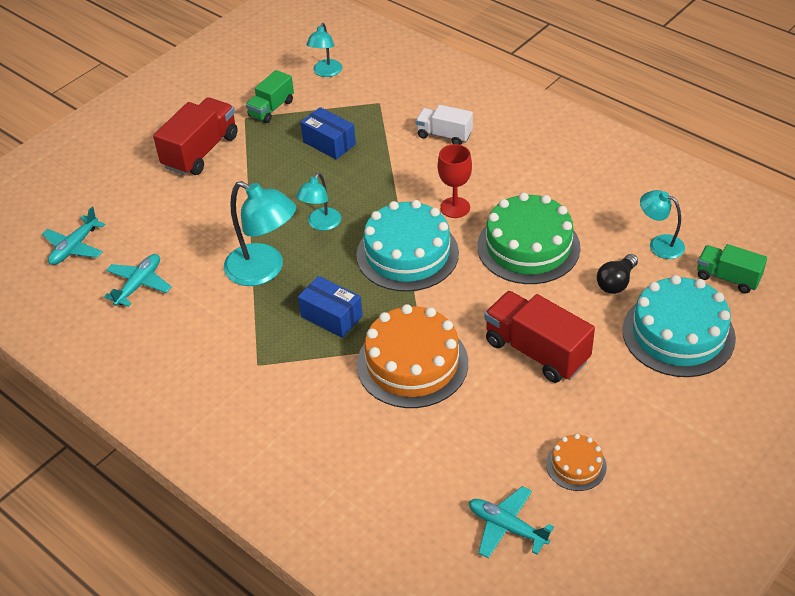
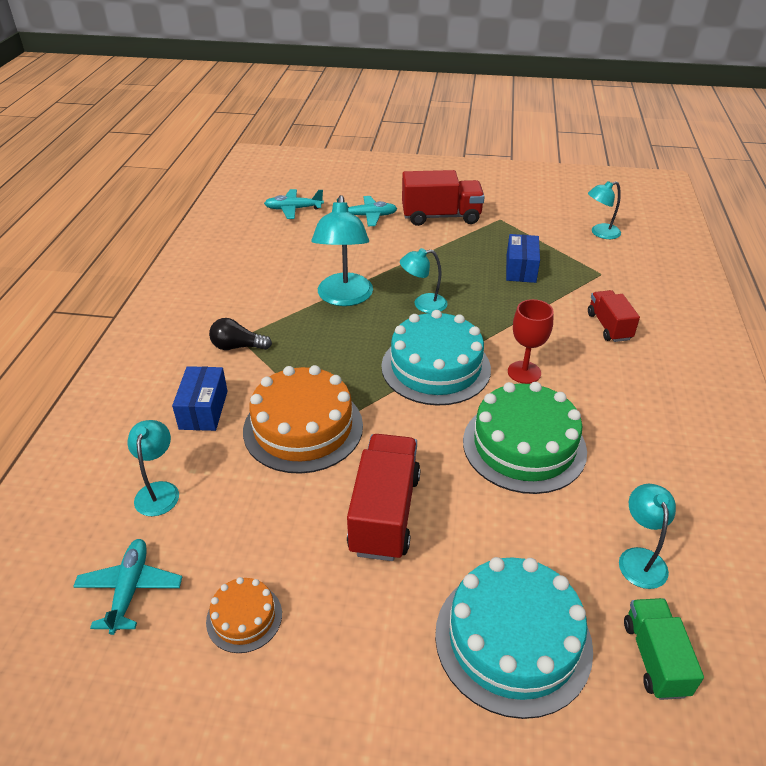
camera: 55 degrees right, 5 degrees down
turquoise plane [104,254,172,307] -> turquoise plane moved to [337,196,397,226]
green truck [246,70,294,123] -> none
blue box [298,276,363,338] -> blue box moved to [172,366,228,431]
white truck [416,105,473,145] -> red truck [588,290,640,342]
black light bulb [597,254,638,294] -> black light bulb moved to [209,318,272,350]
none -> turquoise lamp [128,420,179,516]

